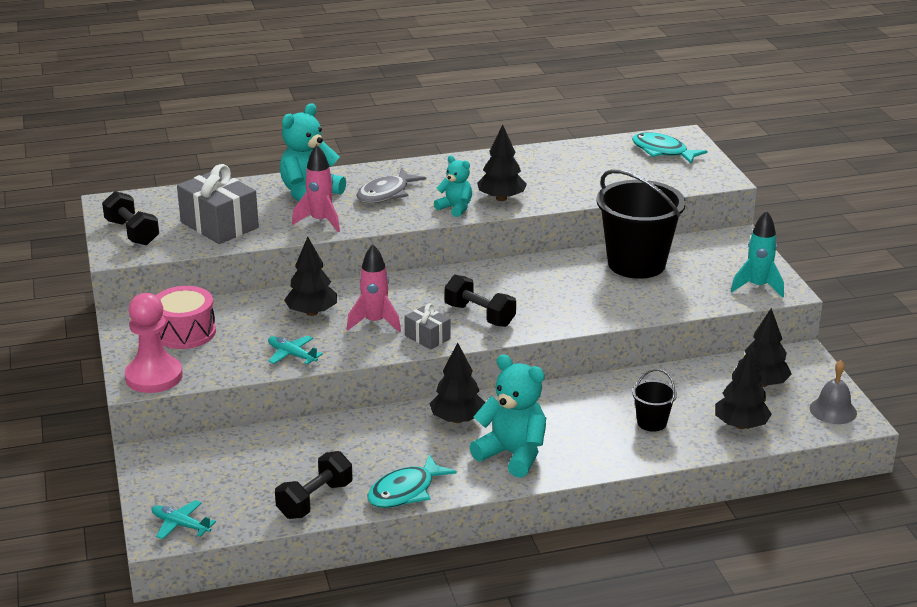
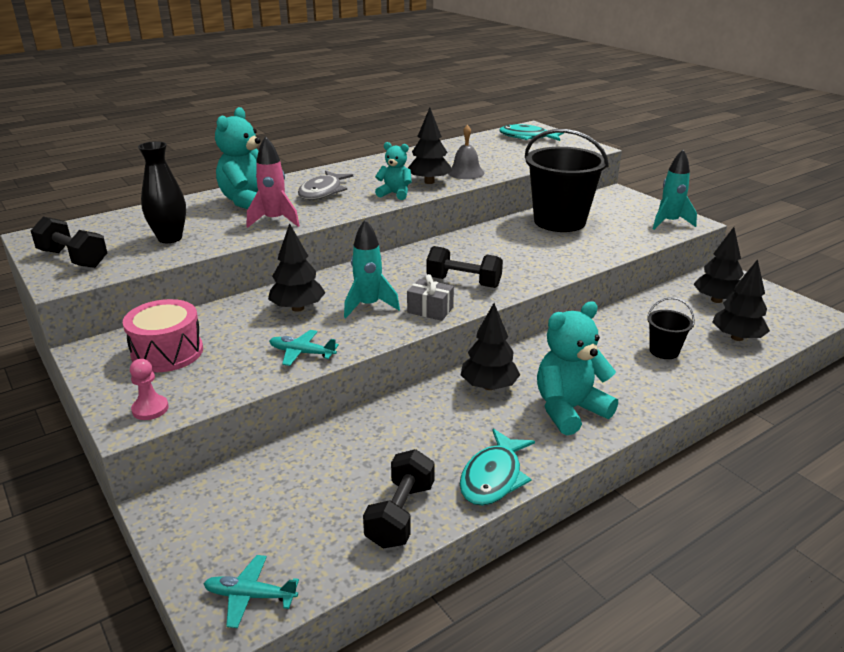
camera: 20 degrees left, 0 degrees up
pink pawn [125,293,183,393] -> pink pawn [130,359,169,420], size x0.50
grey gift [177,164,259,244] -> black vase [138,141,186,243]
pink rocket [347,244,401,333] -> turquoise rocket [344,220,400,318]
turquoise teddy bear [470,354,546,478] -> turquoise teddy bear turned 45 degrees counterclockwise [537,301,618,435]
grey bell [810,360,857,424] -> grey bell moved to [448,125,484,179]

